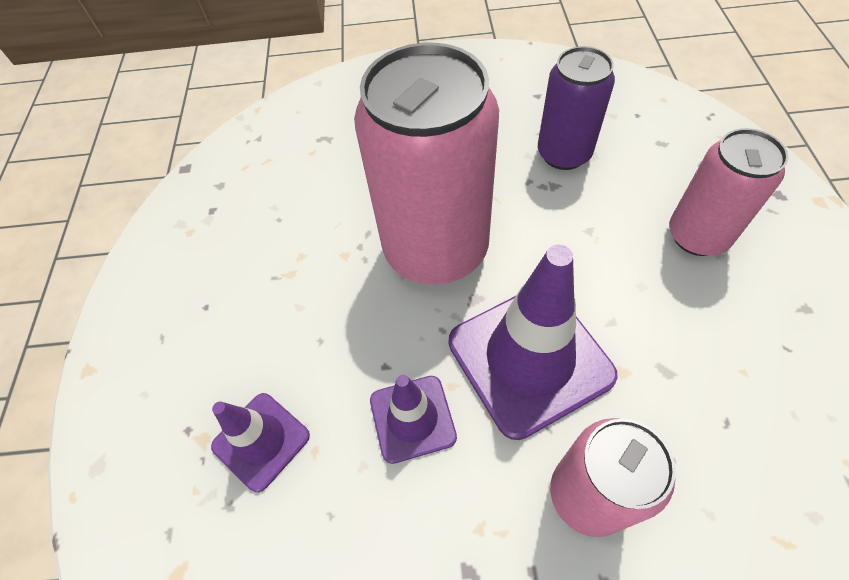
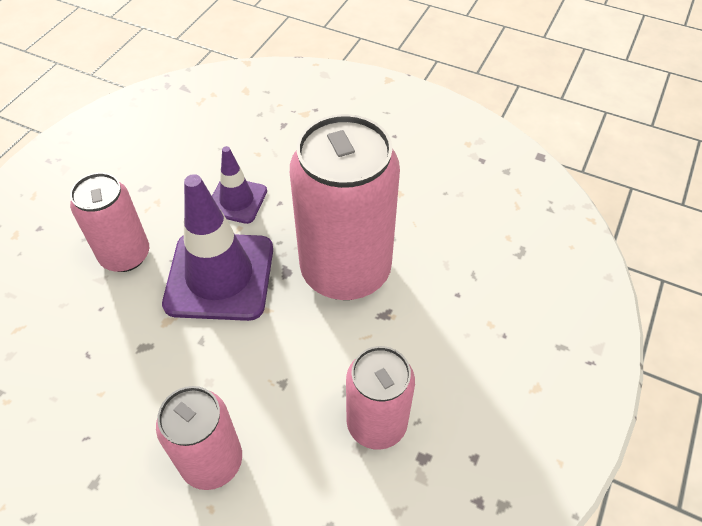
camera: 115 degrees right, 5 degrees down
purple traffic cone [211,393,310,492] -> none
purple can [538,46,615,170] -> pink can [346,346,415,450]

